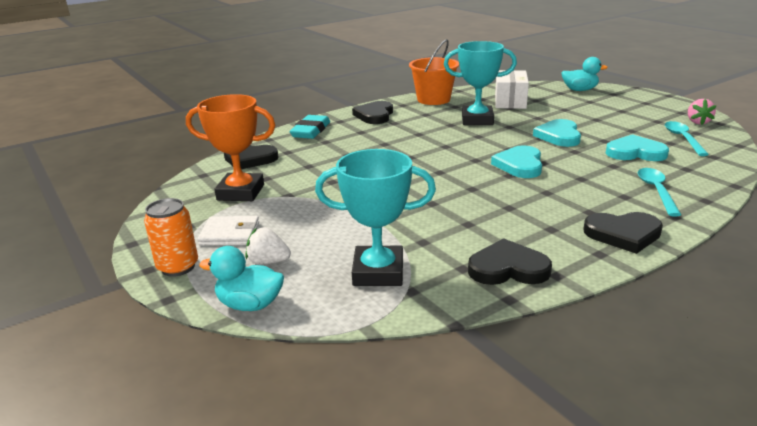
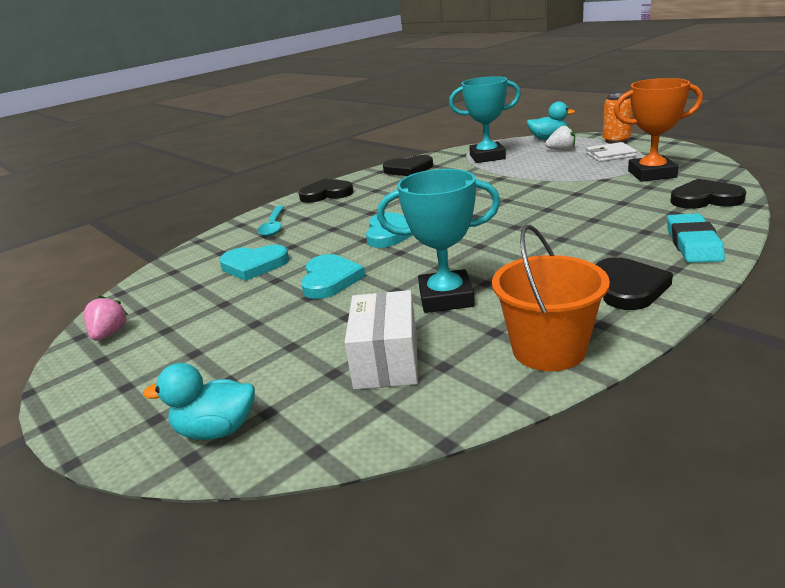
camera: 175 degrees right, 0 degrees up
turquoise spoon [665,121,709,156] -> none

